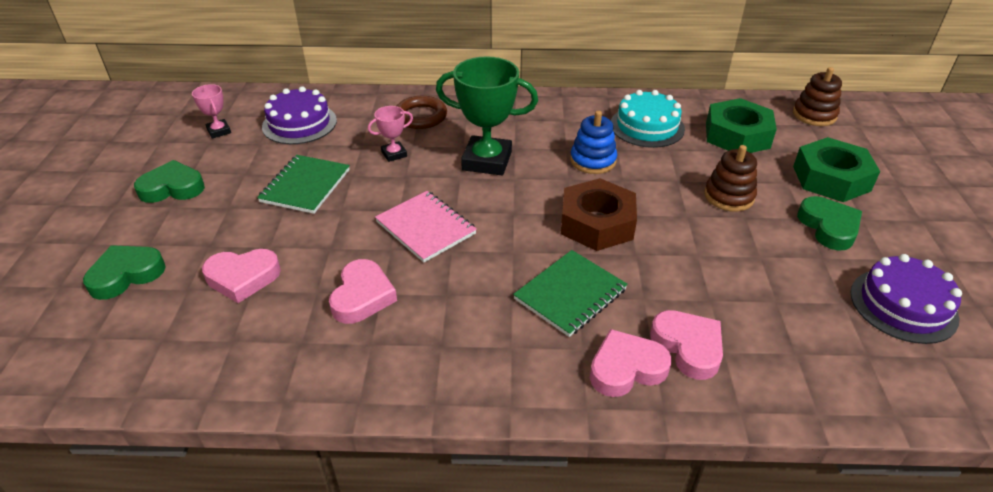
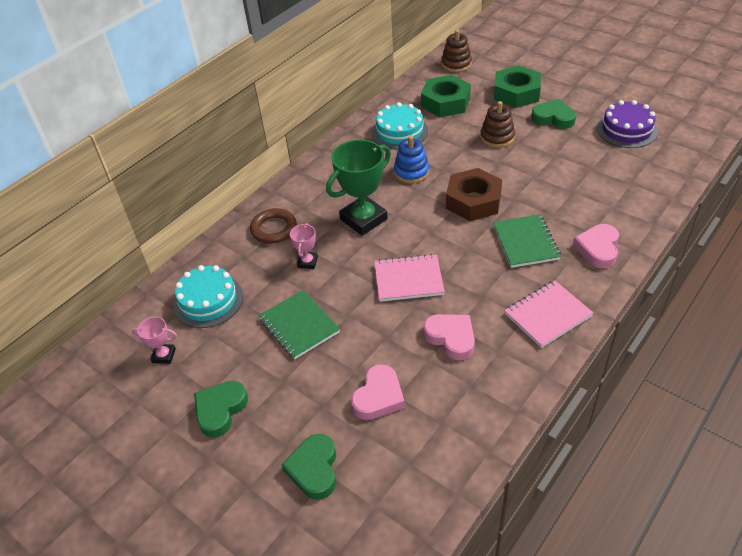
camera: 50 degrees left, 5 degrees up
purple cake [262,86,337,144] -> turquoise cake [173,265,243,328]
pink heart [650,310,723,380] -> none
none -> pink notebook [504,280,593,348]

